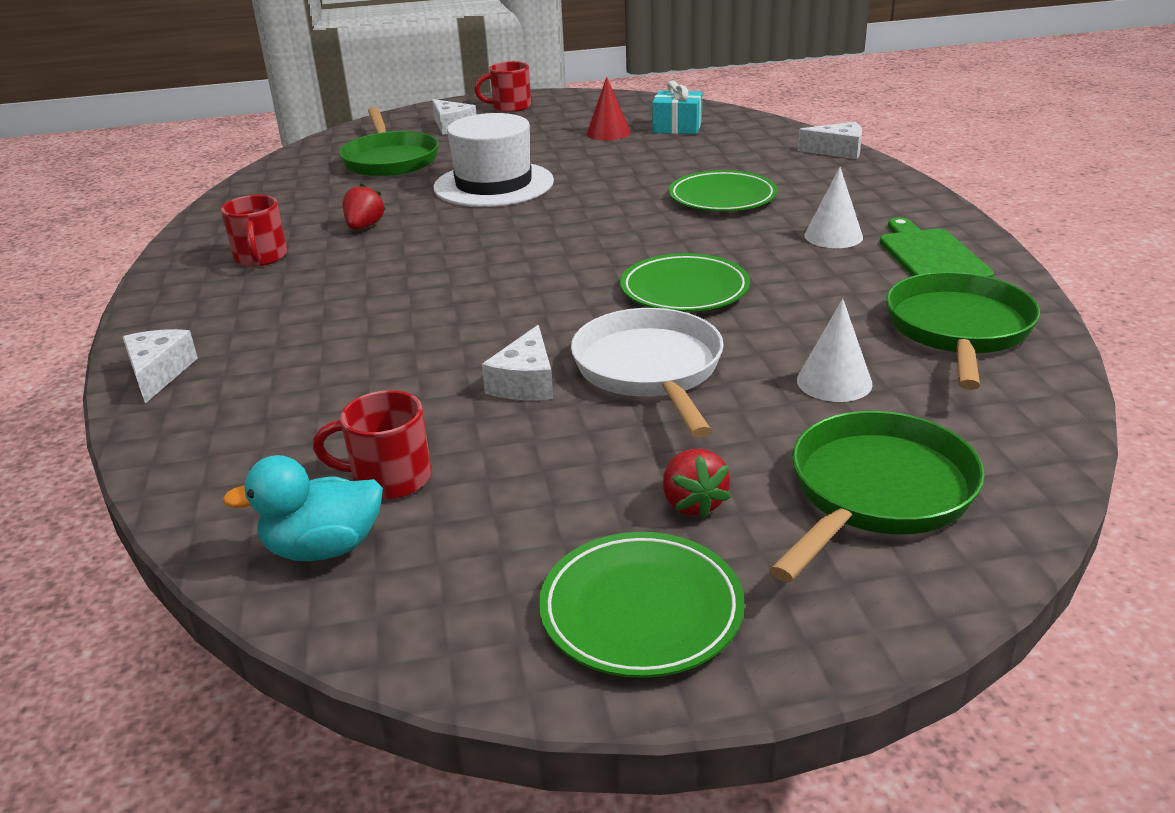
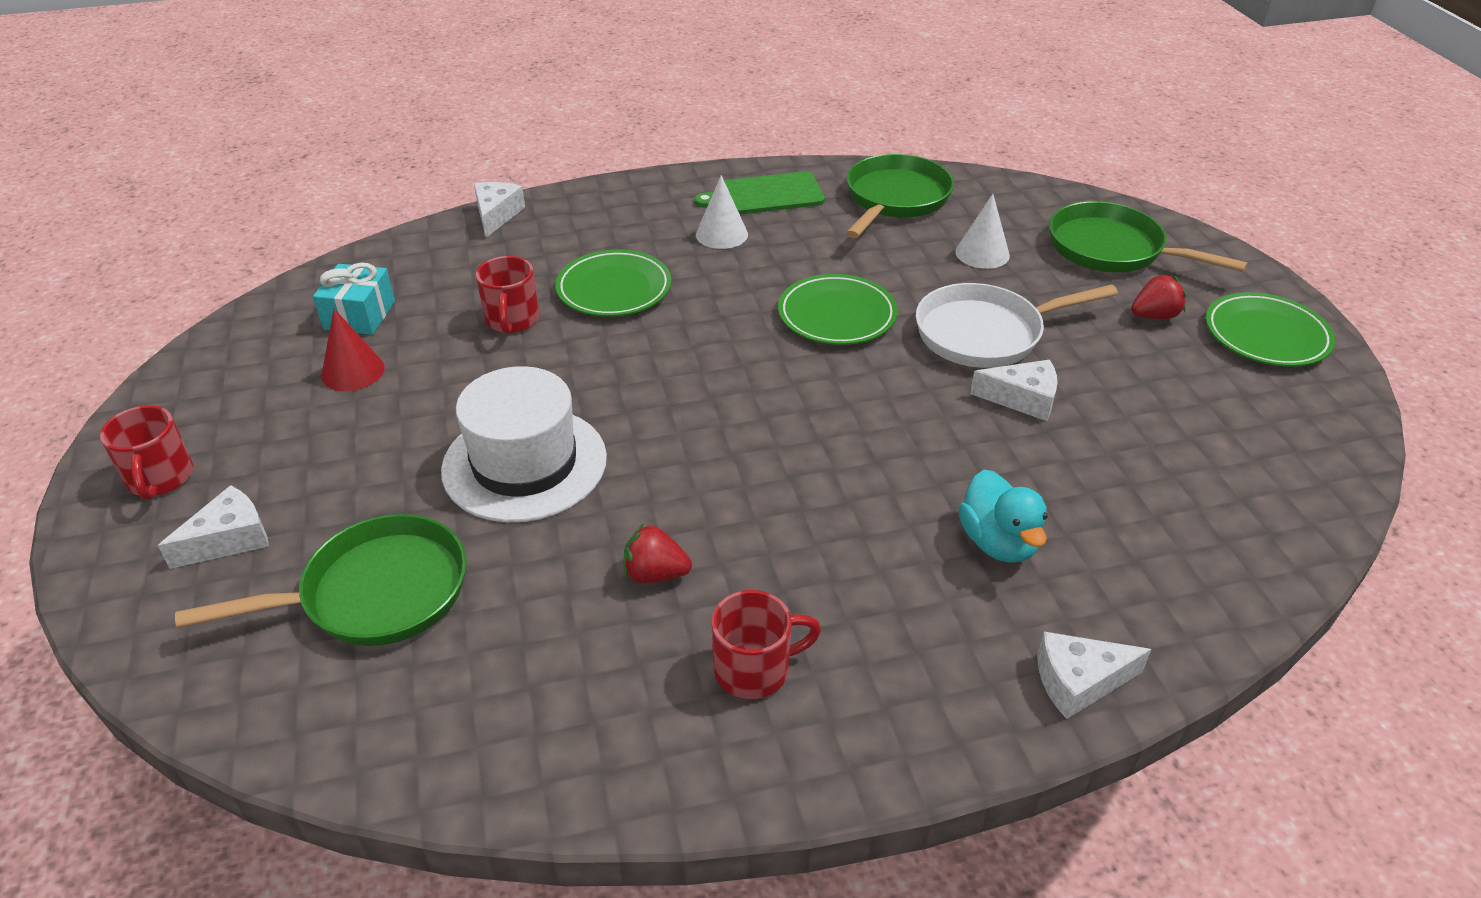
camera: 95 degrees left, 10 degrees up
turquoise duck [222,455,383,561] -> turquoise duck moved to [959,470,1047,563]
red mug [313,390,431,500] -> red mug moved to [476,256,539,334]
green pan [886,272,1040,390] -> green pan turned 105 degrees clockwise [846,154,954,238]

